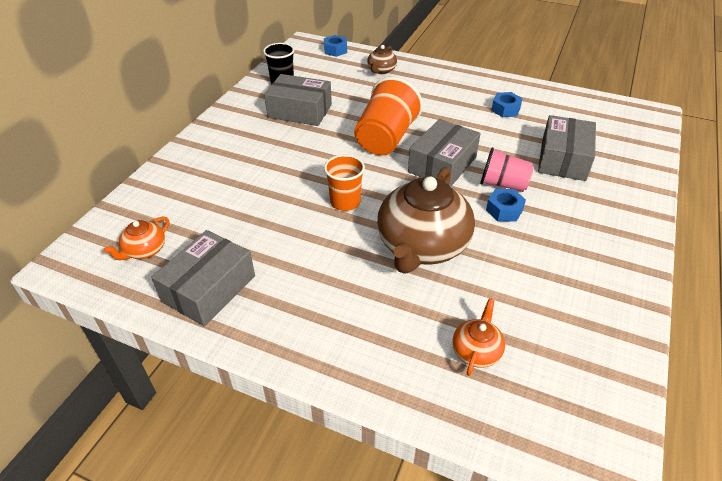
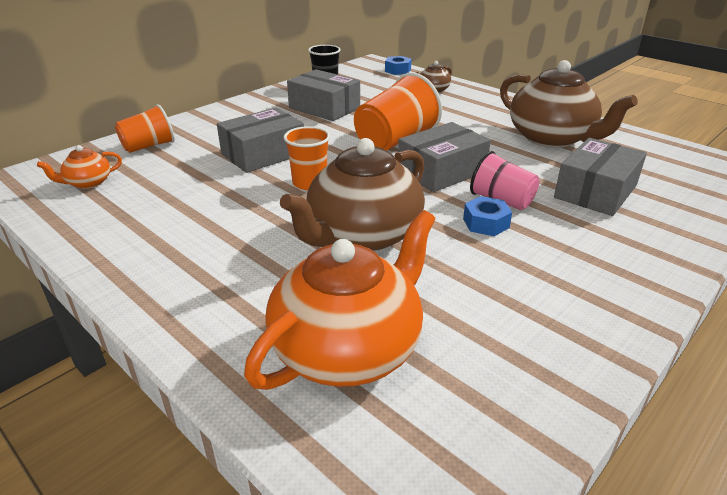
camera: 20 degrees right, 10 degrees down
grey box [151,230,255,326] -> grey box moved to [217,108,304,173]
orange teapot [453,298,505,376] -> orange teapot [244,210,435,390], size x2.19
blue nut [491,92,523,117] -> brown teapot [500,60,638,148]
none -> orange cup [115,104,175,153]

